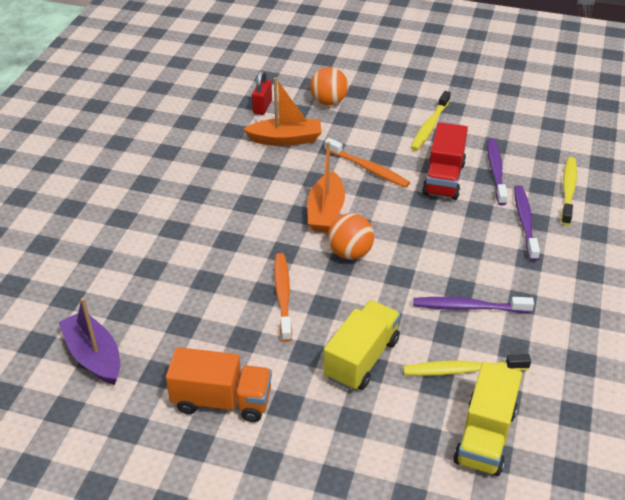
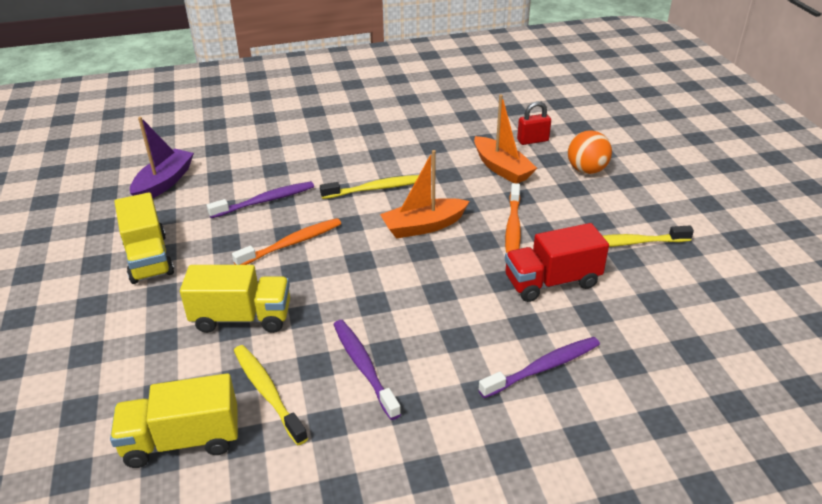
camera: 60 degrees right, 5 degrees down
orange truck [166,347,272,422] -> yellow truck [115,192,174,284]
orange ball [328,213,374,260] -> none
purple toothbrush [487,138,508,205] -> purple toothbrush moved to [207,181,314,218]
yellow toothbrush [561,157,577,225] -> yellow toothbrush moved to [320,175,419,199]

